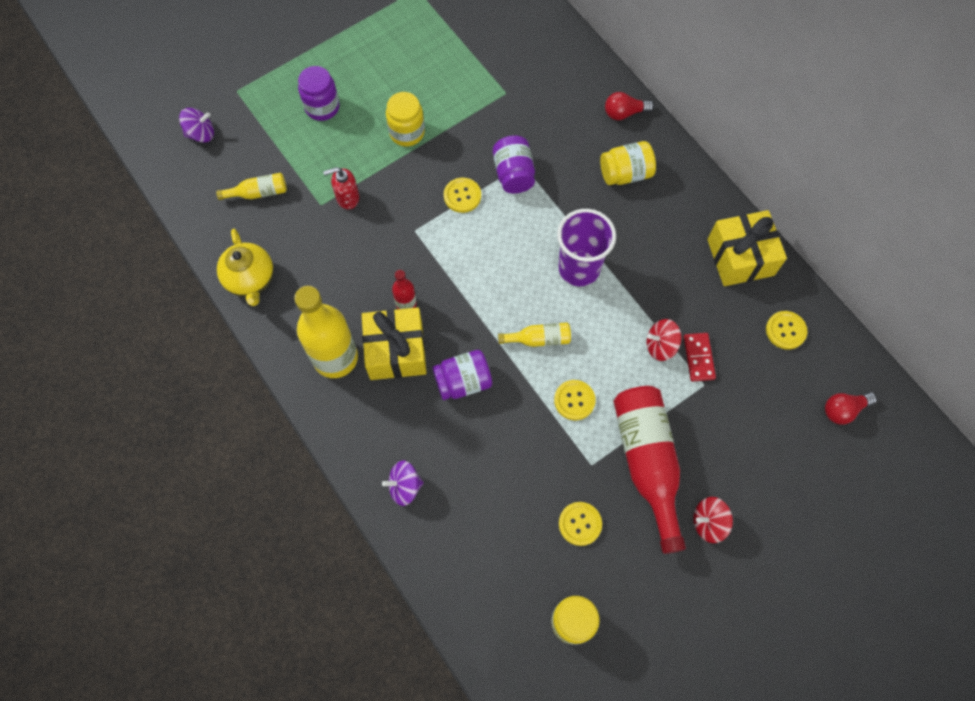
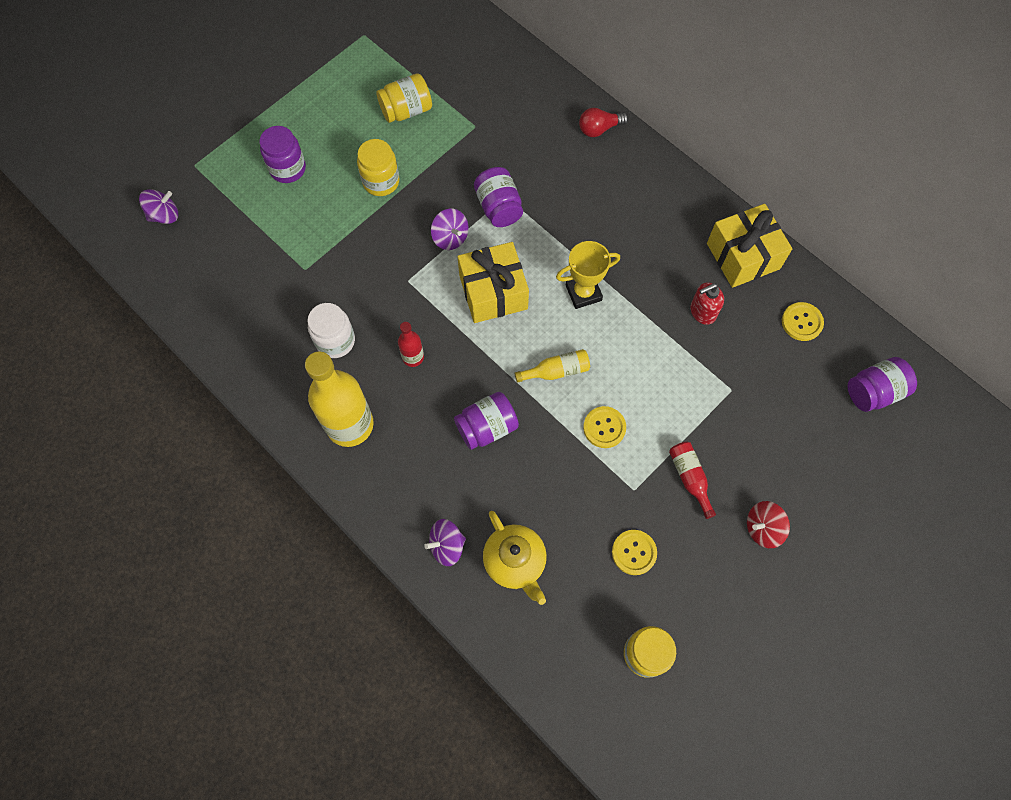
camera: 10 degrees left, 0 degrees up
yellow bottle [216,173,287,200] -> none
yellow teapot [217,229,274,306] -> yellow teapot moved to [483,511,547,605]
red soap dispenser [323,167,359,209] -> red soap dispenser moved to [691,282,724,325]
yellow gift [362,307,427,380] -> yellow gift moved to [458,242,529,323]
yellow button [444,178,481,213] -> purple spinning top [431,209,468,250]
purple cup [557,209,616,286] -> yellow trophy [556,241,620,309]
yellow jar [600,141,656,185] -> yellow jar moved to [376,73,432,123]
red bottle [613,386,686,554] -> red bottle [669,442,716,519], size x0.47
red spinning top [646,319,682,361] -> none
red domino [684,333,716,382] -> none
red light bulb [825,392,877,425] -> purple jar [848,357,917,412]
none -> white jar [307,303,355,358]

